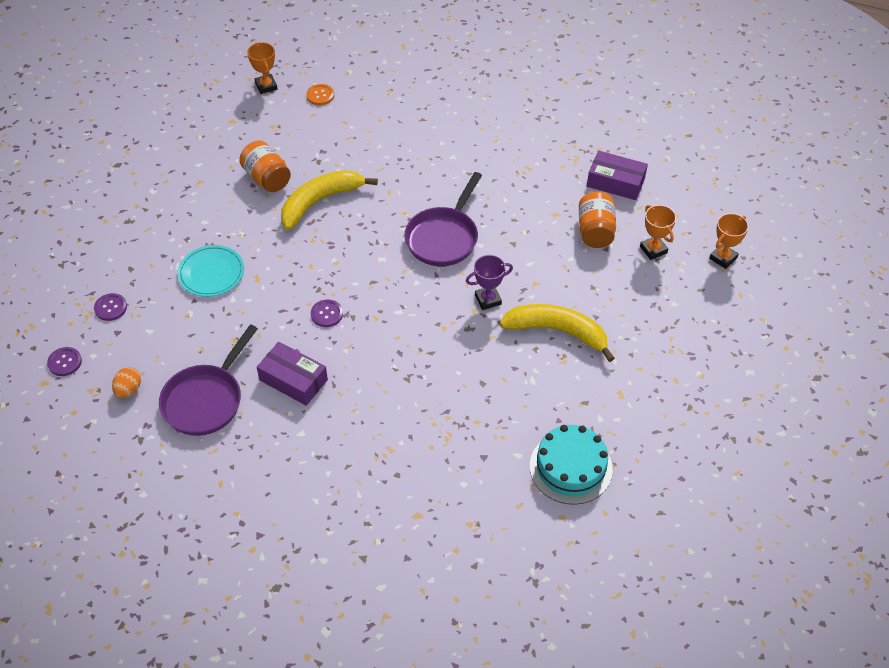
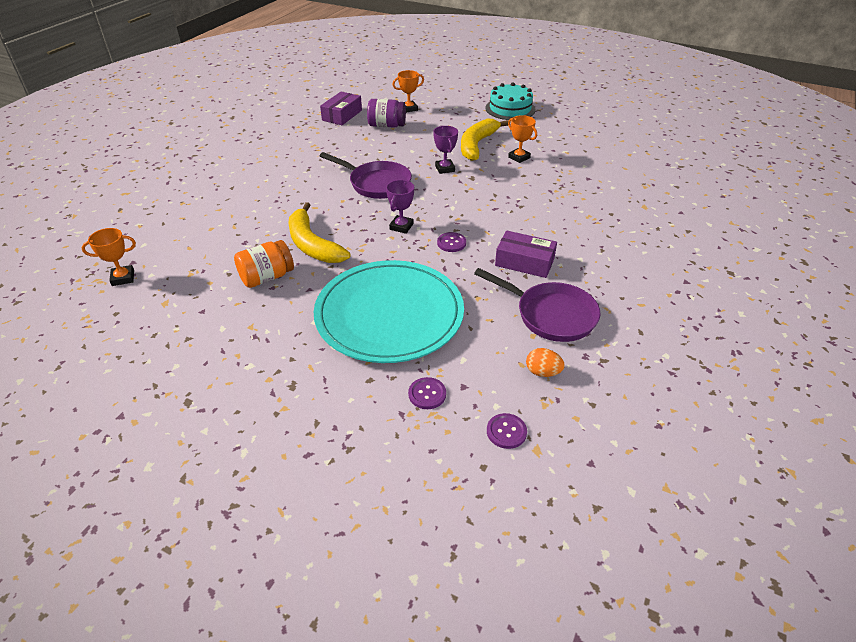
camera: 85 degrees left, 10 degrees down
turquoise plate [178,245,244,297] -> turquoise plate [314,260,464,363], size x2.12
purple box [257,342,328,406] -> purple box turned 75 degrees clockwise [495,230,557,278]
orange button [306,84,334,105] -> none
turquoise cake [530,425,613,505] -> turquoise cake moved to [485,83,536,120]
orange jar [579,191,616,248] -> purple jar [367,99,406,128]
orange trophy [709,213,749,269] -> orange trophy moved to [508,115,537,163]
none -> purple trophy [386,180,414,234]

